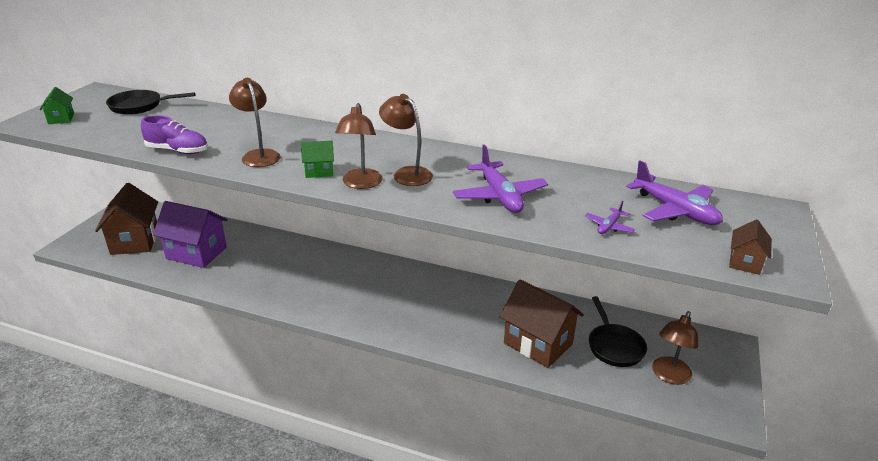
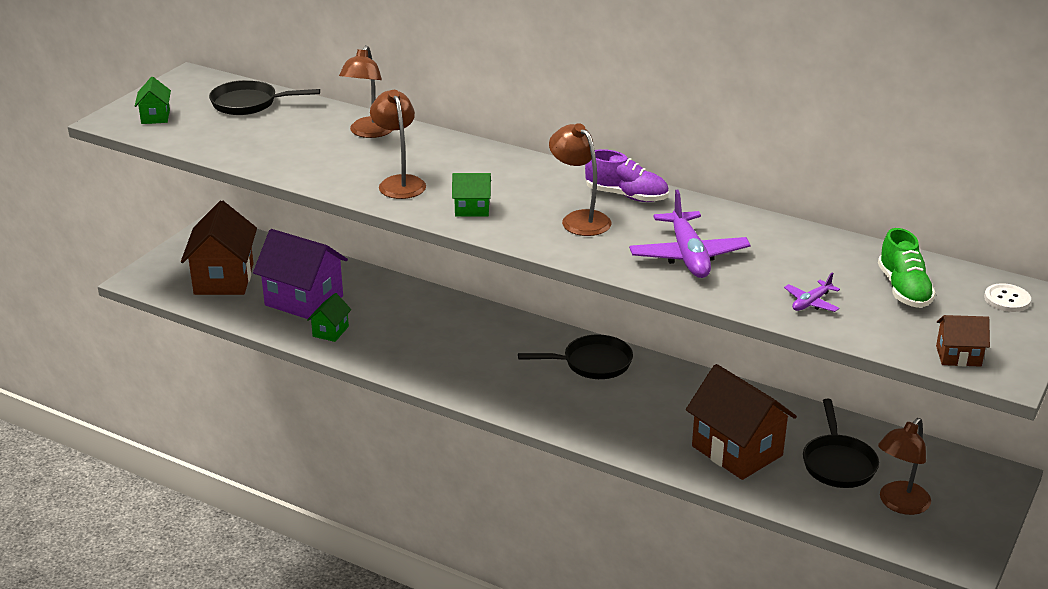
camera: 10 degrees right, 0 degrees up
purple shoe [141,115,208,154] -> purple shoe moved to [585,149,669,202]
brown lamp [335,103,383,189] -> brown lamp moved to [339,45,393,138]
purple plane [626,160,723,225] -> green shoe [878,228,936,308]
brown house [729,219,772,275] -> brown house turned 60 degrees clockwise [936,315,990,367]
none -> green house [307,293,351,342]
none -> black pan [518,335,633,379]
none -> white button [984,283,1031,312]

